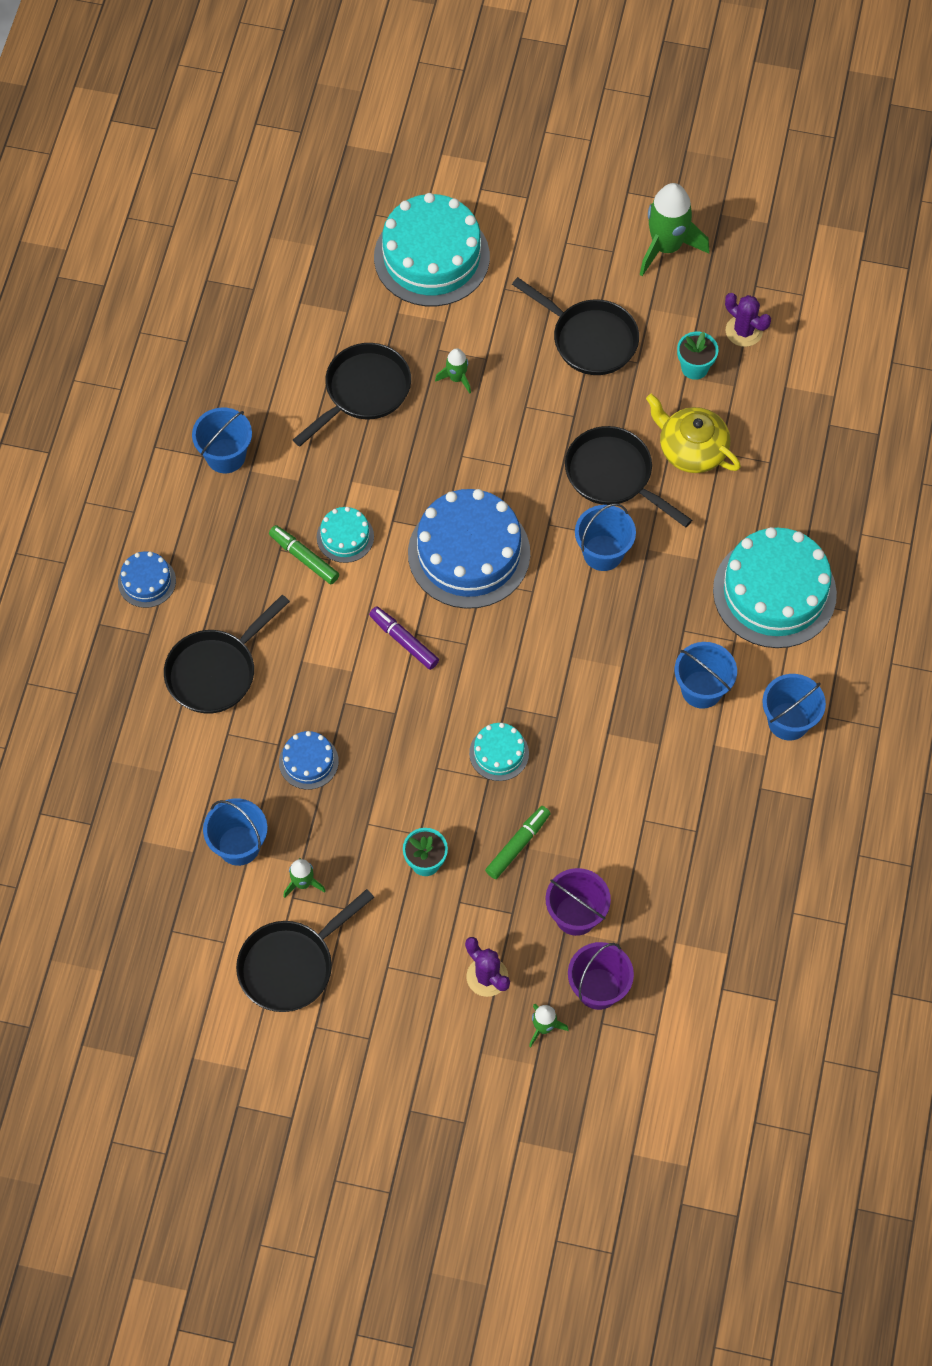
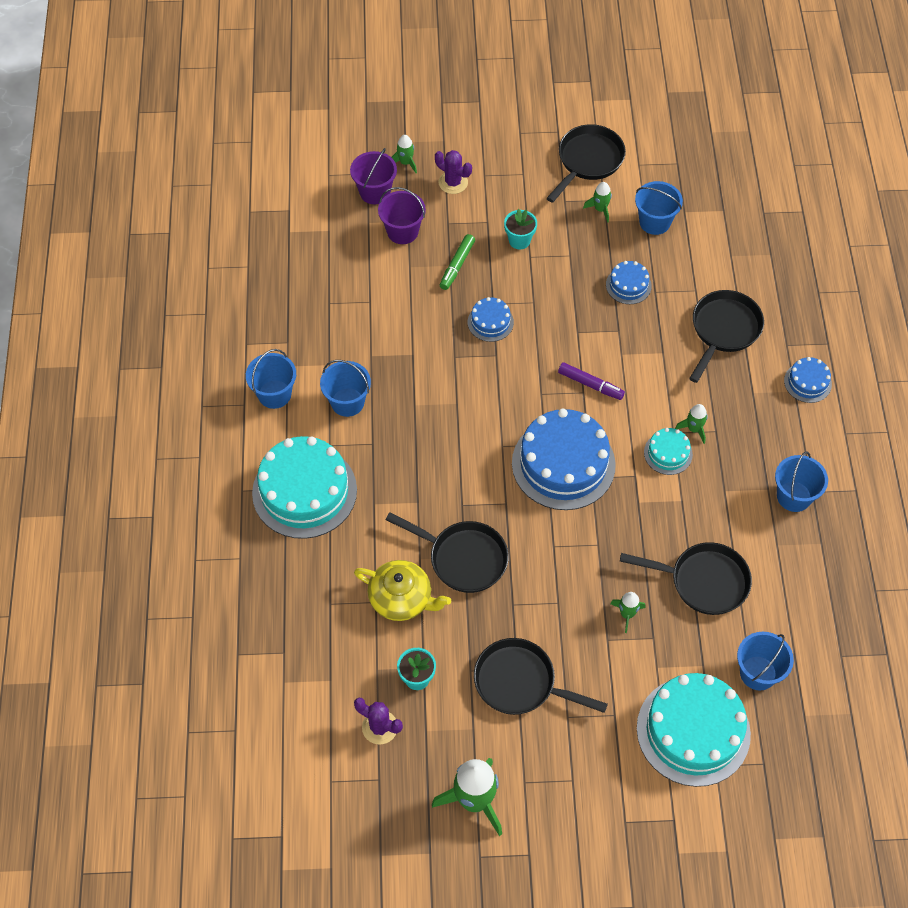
camera: 165 degrees right, 5 degrees down
green marker [269,525,339,584] -> green rocket [675,404,708,444]
black pan [293,343,411,447] -> black pan turned 105 degrees counterclockwise [620,542,752,615]
turquoise cake [469,723,529,781] -> blue cake [468,297,514,342]
blue bucket [575,503,636,571] -> blue bucket moved to [737,632,794,691]

